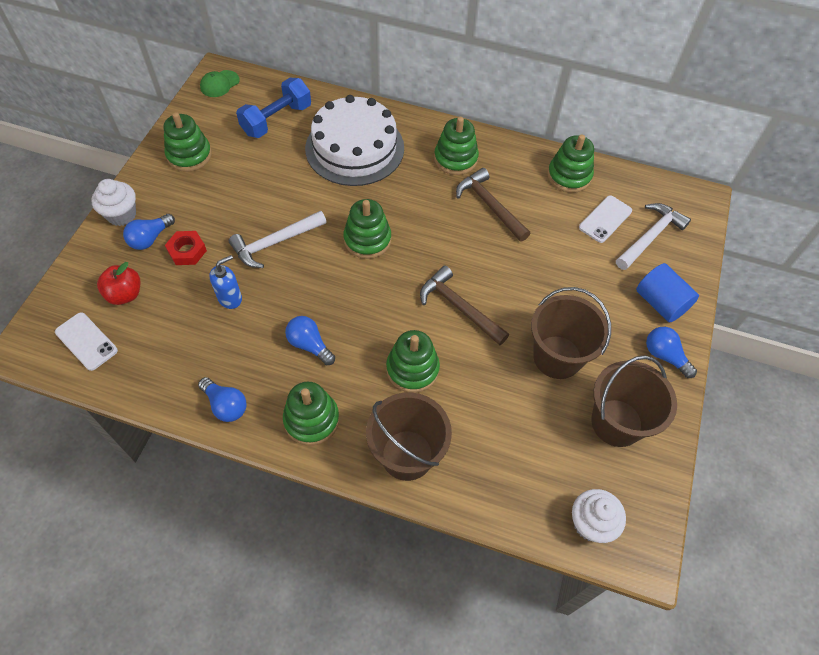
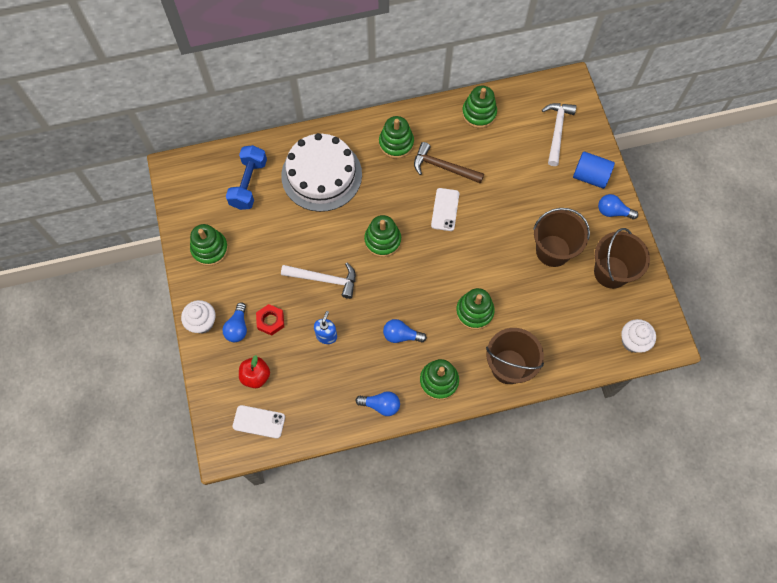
camera: 30 degrees left, 10 degrees up
green cap [200,70,240,97] -> none
white hammer [229,211,327,268] -> white hammer turned 105 degrees counterclockwise [281,263,356,299]
brown hammer [420,265,509,345] -> none
white phone [579,196,632,243] -> white phone moved to [431,188,459,231]

